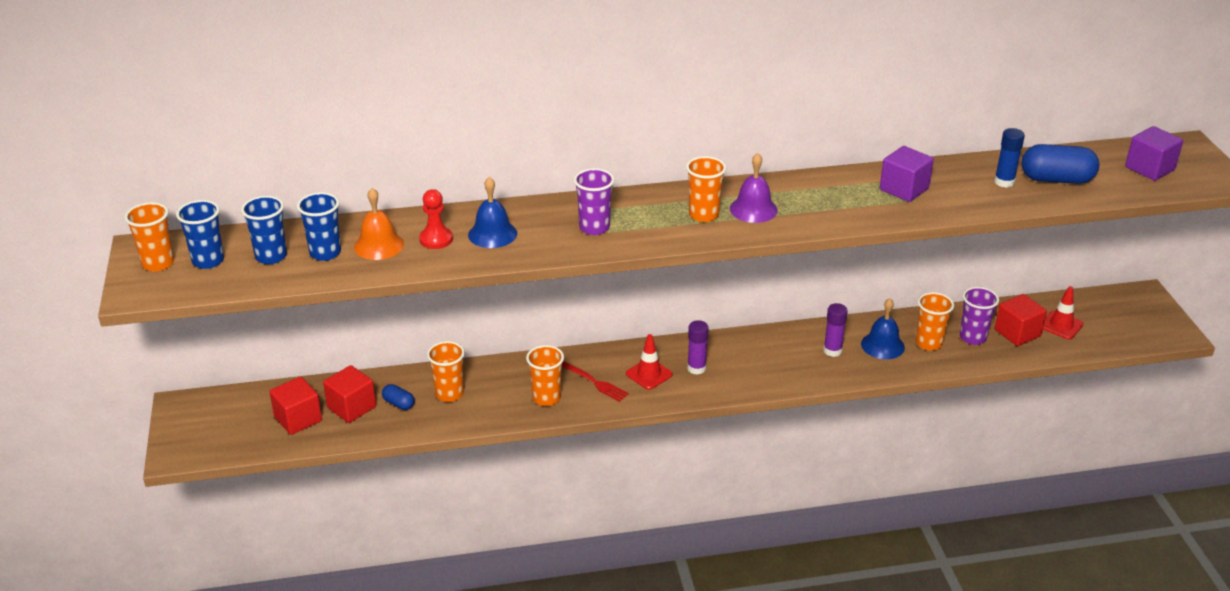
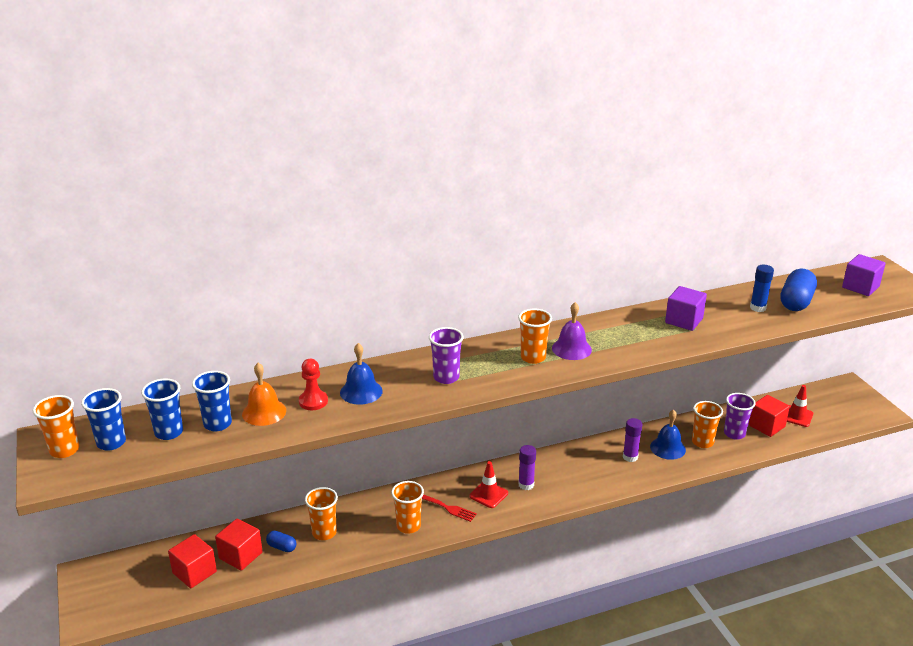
camera: 10 degrees left, 5 degrees down
blue capsule [1021,144,1099,184] -> blue capsule turned 60 degrees counterclockwise [780,269,817,311]

